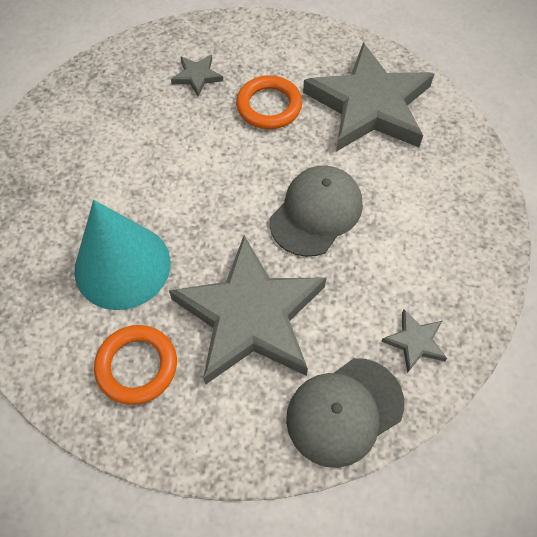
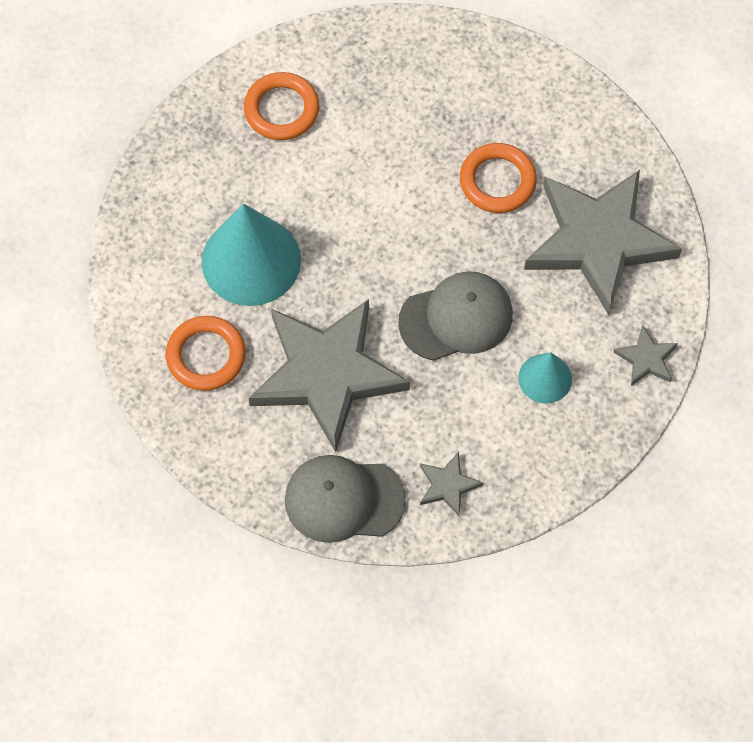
camera: 35 degrees right, 5 degrees up
grey star [171,55,223,97] -> grey star moved to [613,325,678,386]
none -> orange ring [244,72,320,140]
none -> turquoise cone [518,352,572,403]

